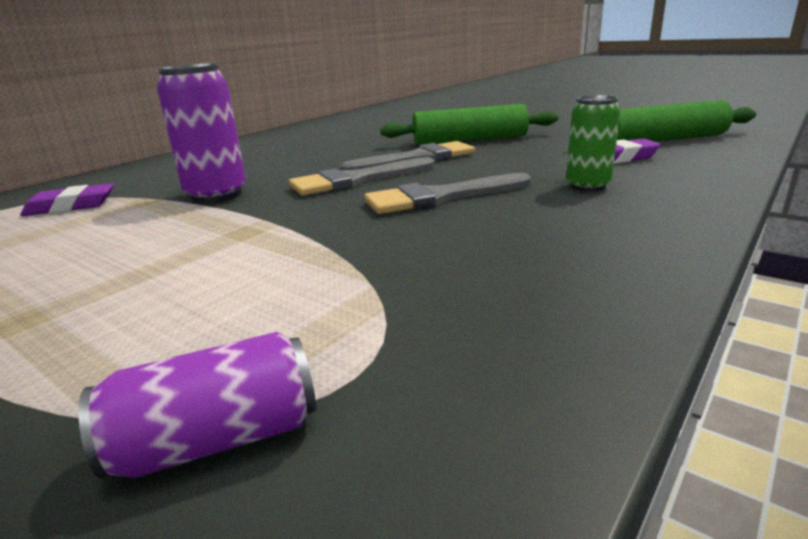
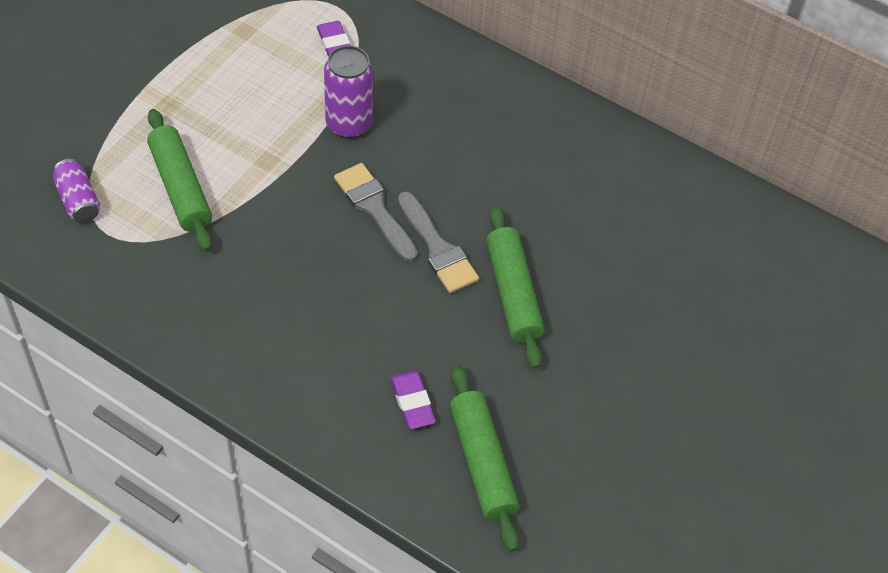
camera: 80 degrees right, 30 degrees up
grey brush [364,173,531,214] -> none
green can [566,95,620,192] -> none
none -> green rolling pin [147,109,212,252]

